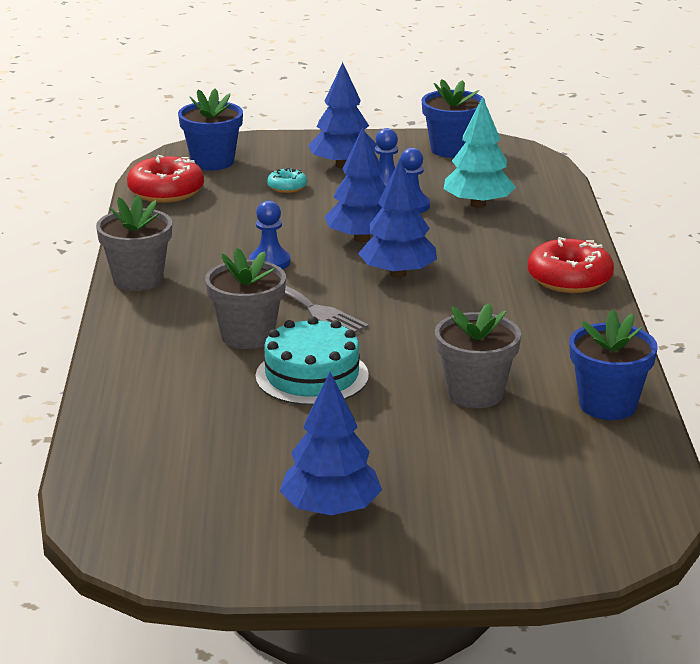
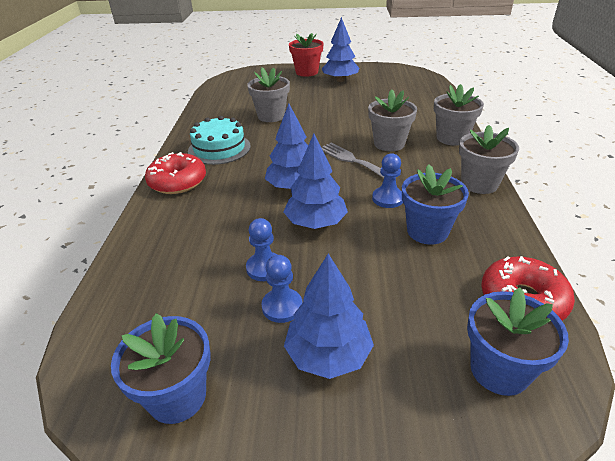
camera: 175 degrees left, 10 degrees up
turquoise cake [255,317,369,405] -> turquoise cake moved to [188,116,251,165]
turquoise donut [267,168,307,193] -> none
turquoise tree [444,97,516,208] -> none
blue flower pot [569,309,658,420] -> blue flower pot moved to [402,164,469,245]
none -> red flower pot [289,33,324,77]
none -> grey flower pot [434,84,484,146]

